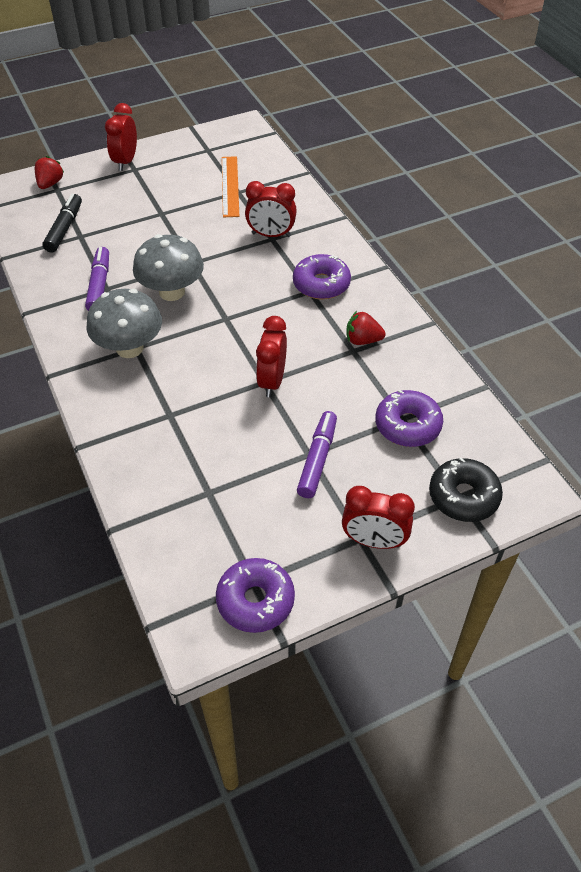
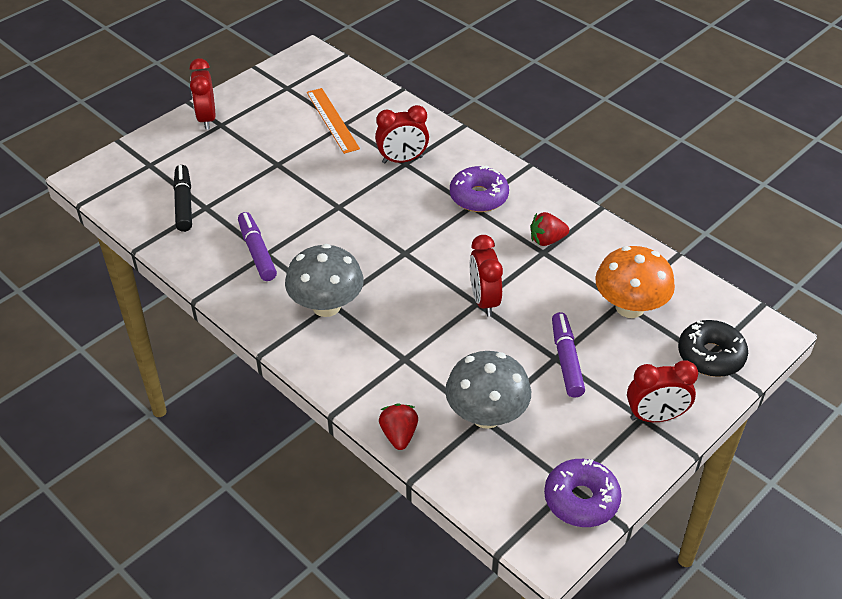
camera: 20 degrees left, 5 degrees down
red strawberry [35,156,65,189] -> red strawberry moved to [379,404,418,450]
grey mushroom [133,234,204,301] -> grey mushroom moved to [445,351,531,429]
purple donut [375,390,443,447] -> orange mushroom [595,246,675,318]

